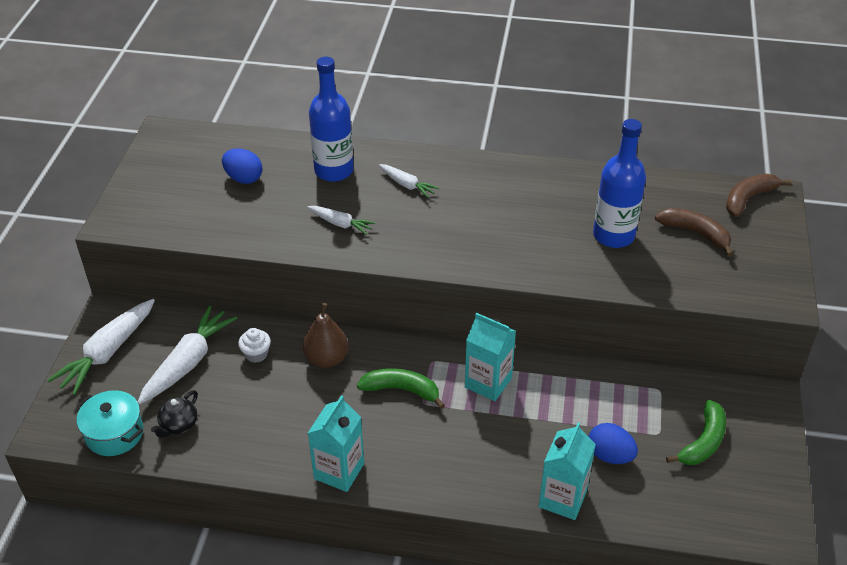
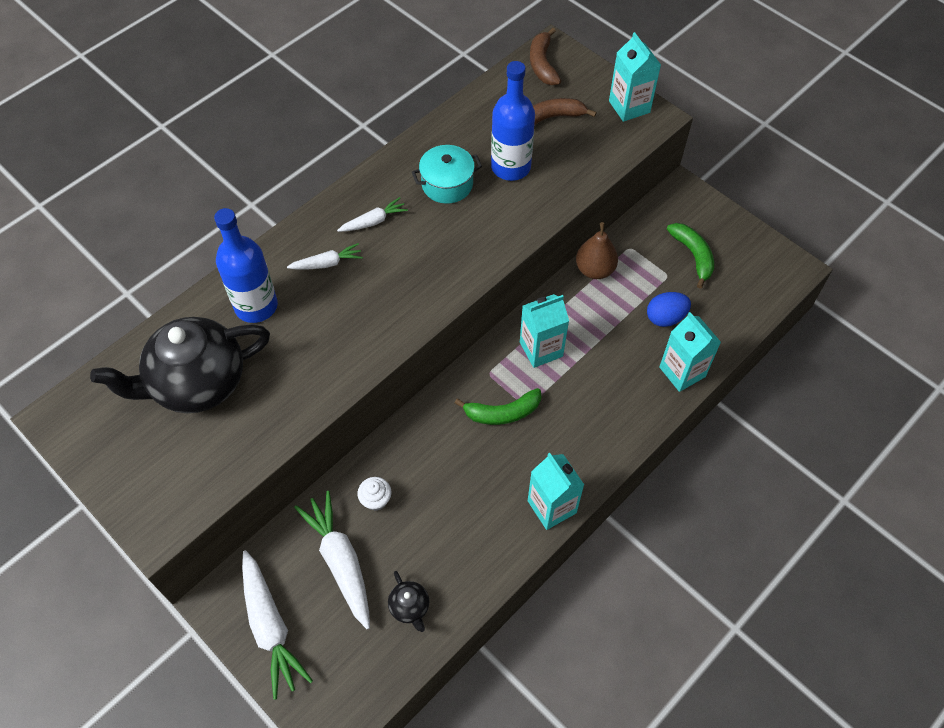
camera: 55 degrees left, 15 degrees up
turquoise pot [77,390,143,456] -> turquoise pot moved to [412,145,482,204]
blue egg [222,148,263,184] -> black teapot [90,317,270,413]
brown pear [303,303,349,368] -> brown pear moved to [576,222,618,279]
white carrot [308,206,375,235] -> white carrot moved to [337,197,408,232]
green banana [357,368,445,409] -> green banana turned 150 degrees counterclockwise [455,388,541,425]
none -> turquoise carton [609,32,661,122]

